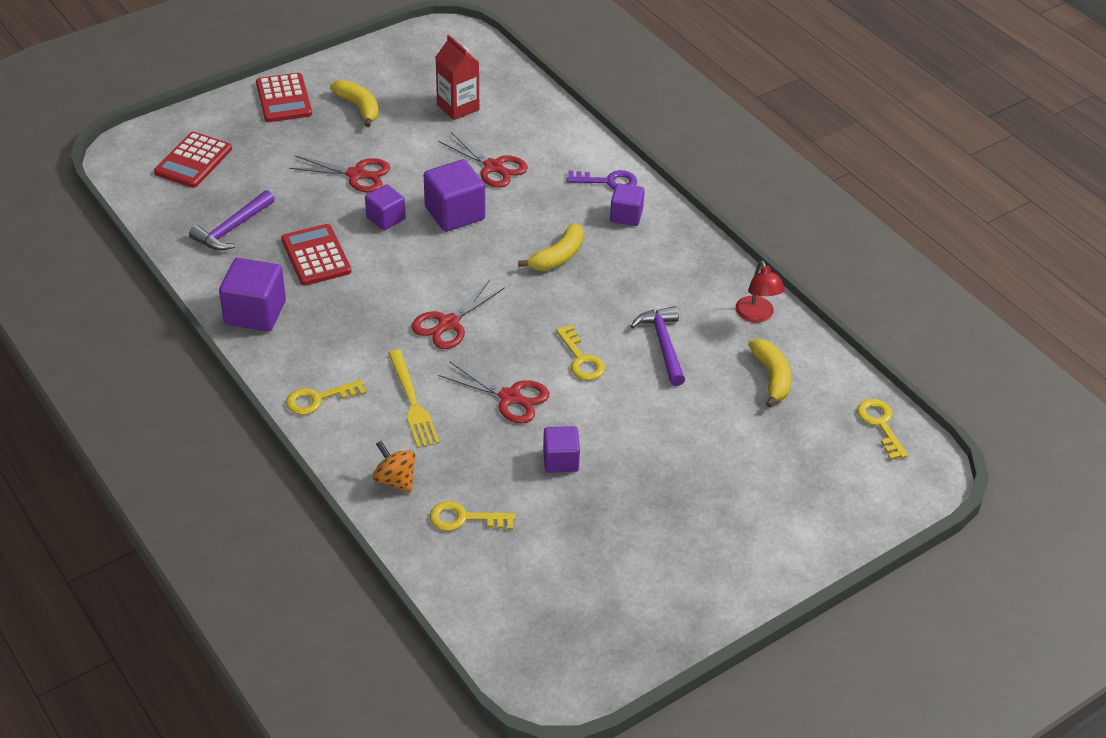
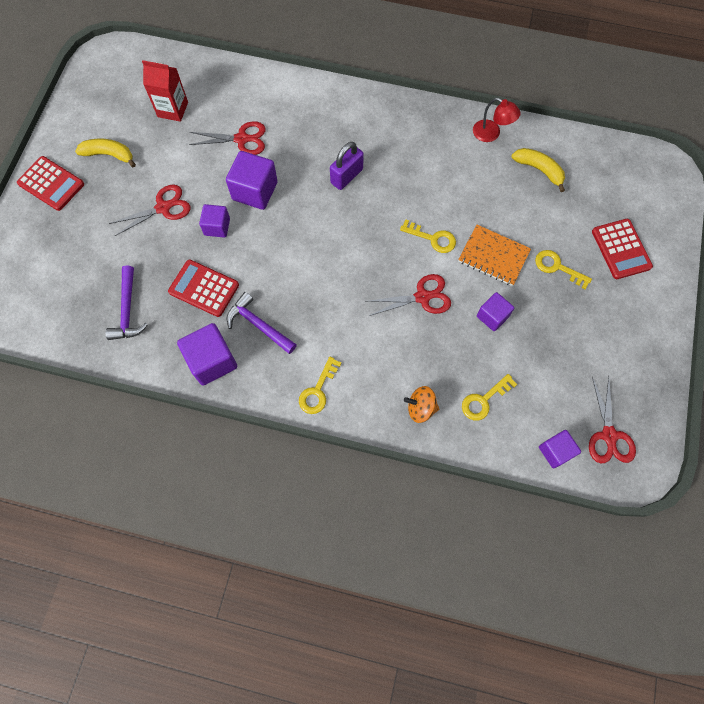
camera: 40 degrees left, 25 degrees up
red calculator [154,132,232,188] -> red calculator moved to [592,219,653,279]
yellow fork [388,350,440,448] -> none
red scissors [412,280,505,349] -> red scissors moved to [589,377,636,463]
yellow banana [518,223,584,271] -> purple padlock [330,142,364,190]
purple key [567,170,637,189] -> none
purple cube [610,183,645,226] -> purple cube moved to [539,430,581,468]
purple hammer [631,306,685,386] -> purple hammer moved to [227,292,297,354]
yellow key [857,399,908,460] -> yellow key moved to [535,250,592,289]
none -> orange notebook [458,225,531,286]

